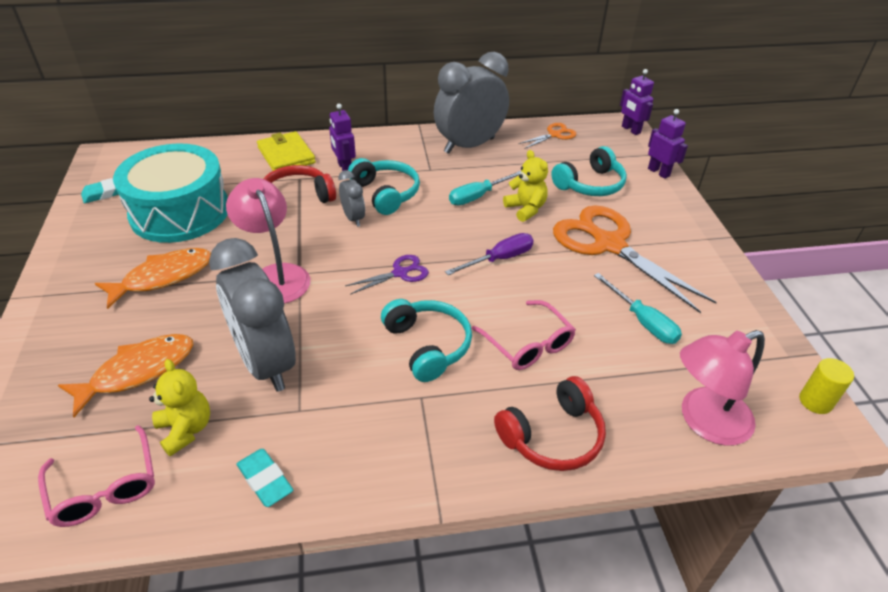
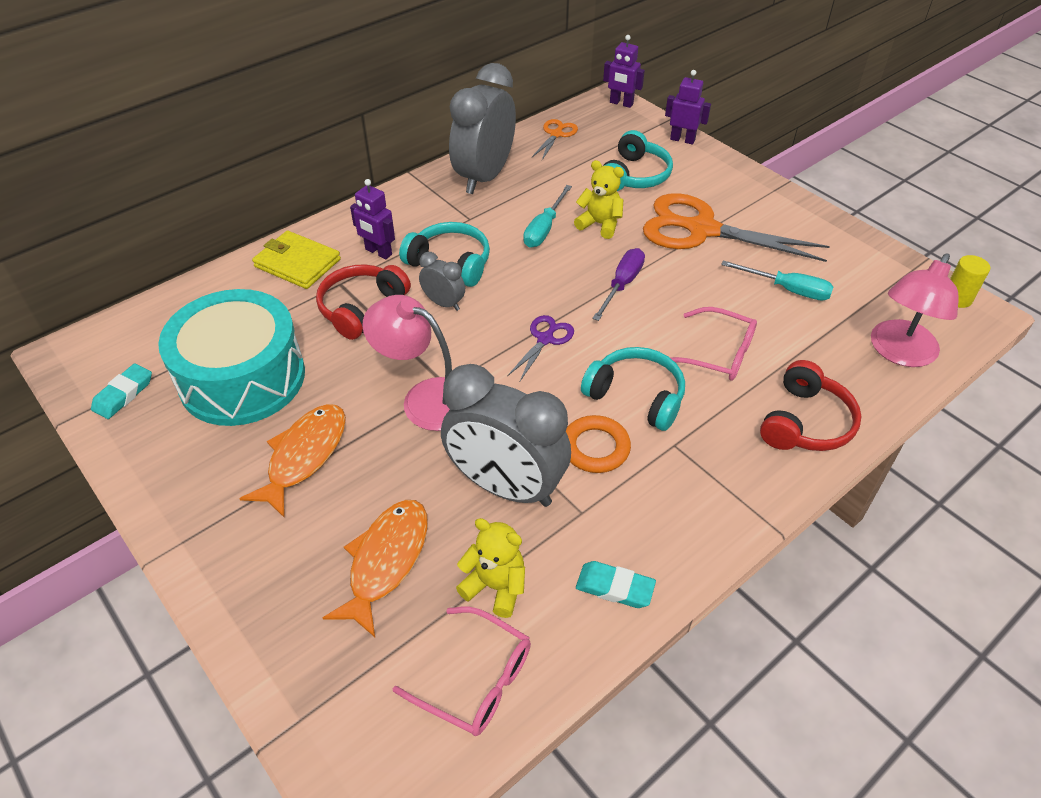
camera: 30 degrees left, 5 degrees up
none -> orange ring [566,415,631,473]

